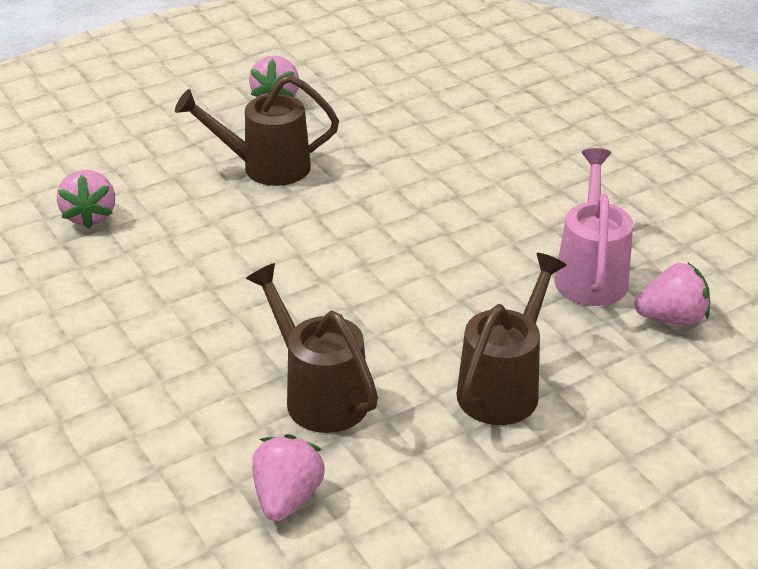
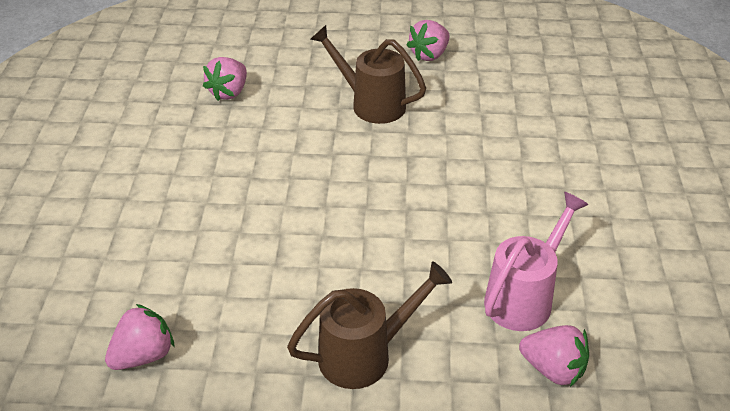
camera: 35 degrees right, 5 degrees up
brown watering can [246,263,378,433] -> none

